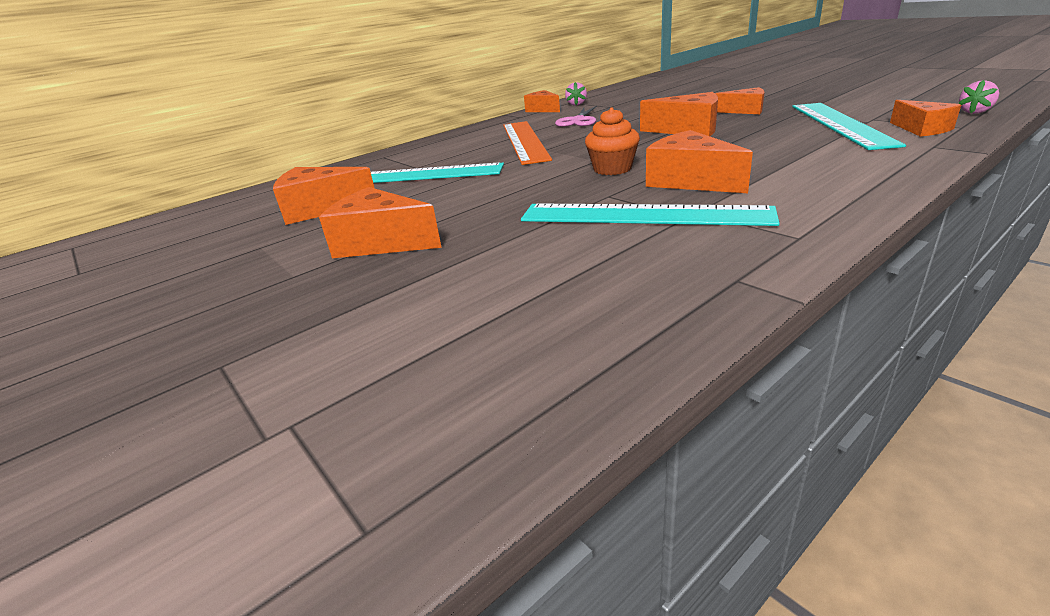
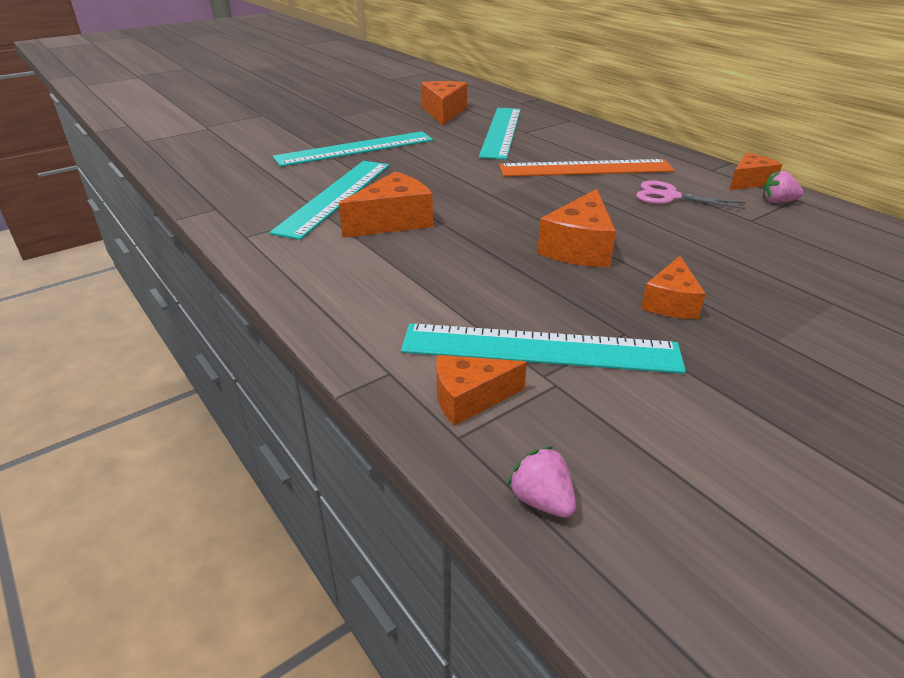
camera: 90 degrees right, 5 degrees up
orange cheese [319,187,442,258] -> none
orange cupcake [585,107,640,175] -> none
none -> turquoise ruler [273,131,433,167]

